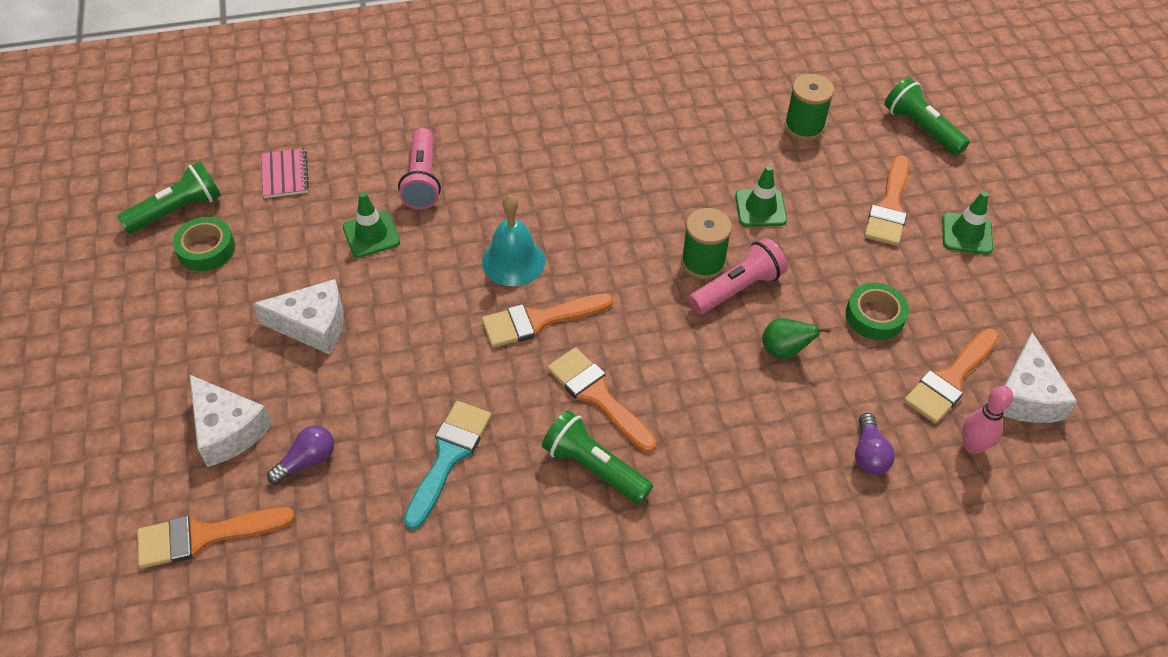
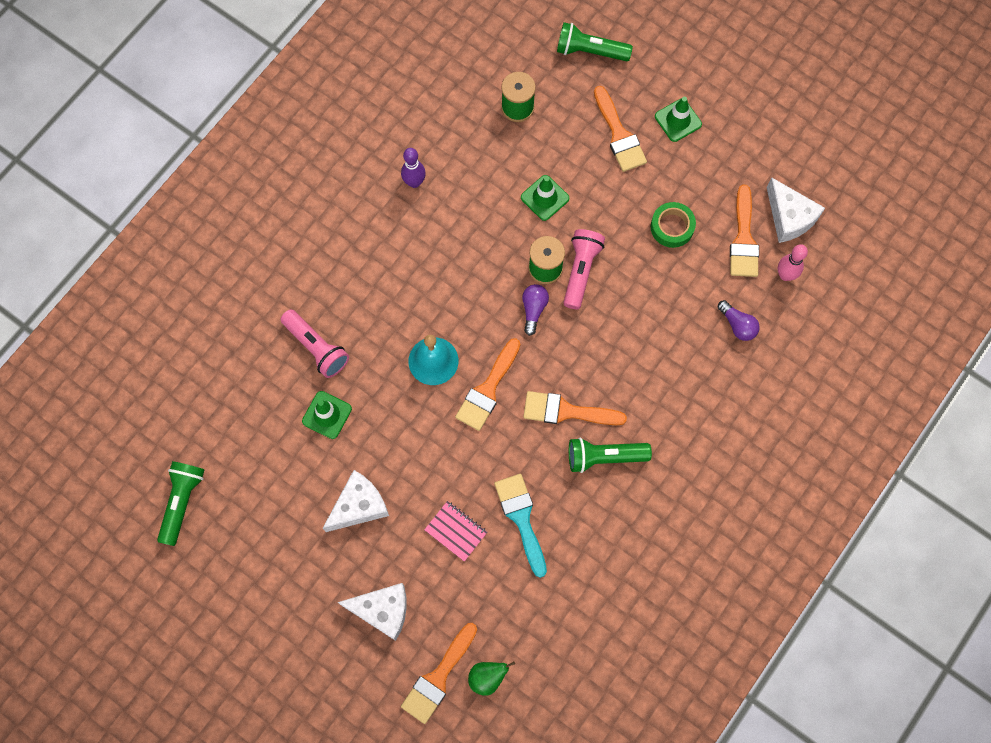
camera: 40 degrees left, 20 degrees up
green tape [173,217,235,271] -> none
pink notebook [262,148,309,198] -> pink notebook moved to [424,501,487,562]
purple light bulb [267,425,334,484] -> purple light bulb moved to [522,284,549,336]
green pear [762,318,831,359] -> green pear moved to [468,661,515,696]
none -> purple bowling pin [401,148,426,188]

